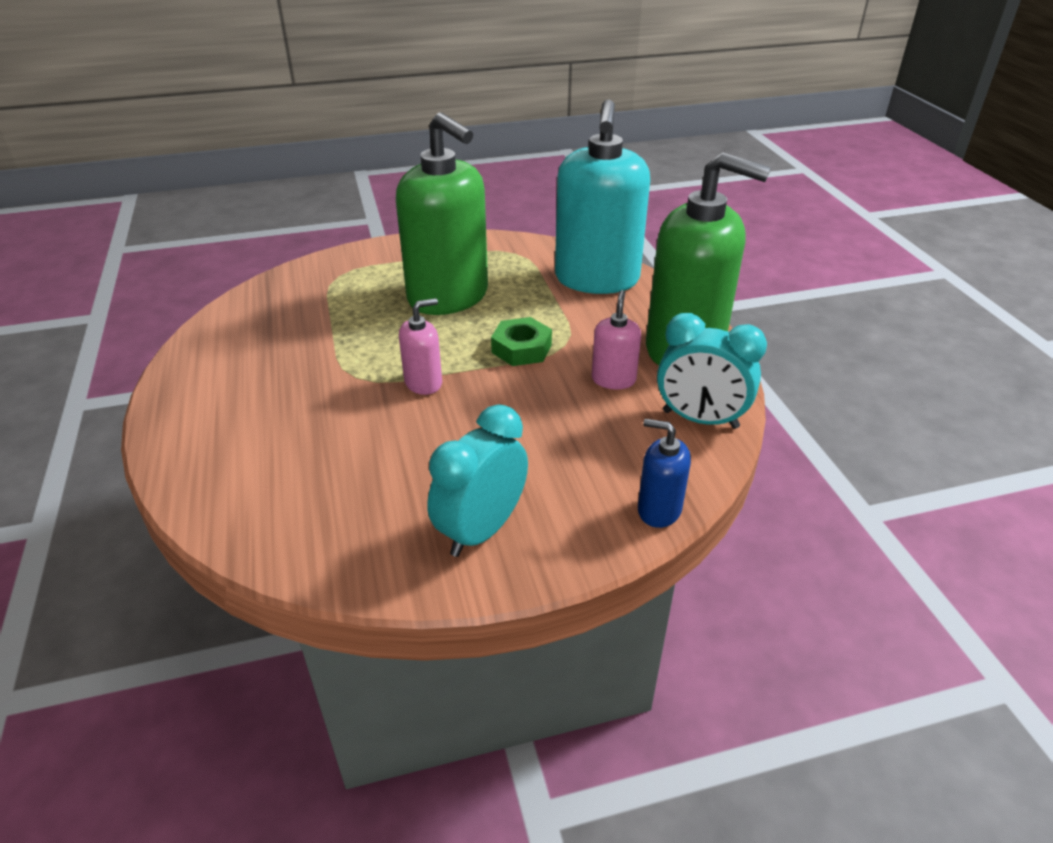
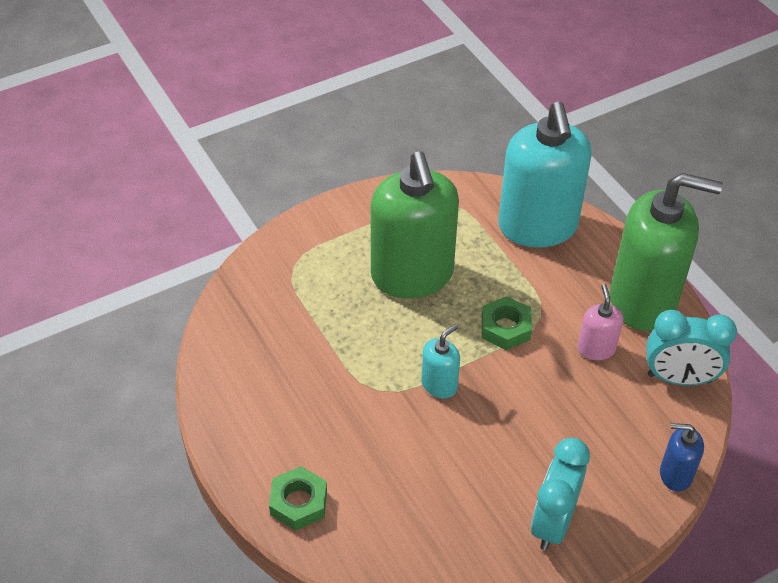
camera: 15 degrees left, 10 degrees up
green soap dispenser [396,112,488,315] -> green soap dispenser turned 45 degrees clockwise [371,151,459,298]
pink soap dispenser [399,298,442,395] -> turquoise soap dispenser [421,324,460,399]
none -> green nut [269,466,327,530]

